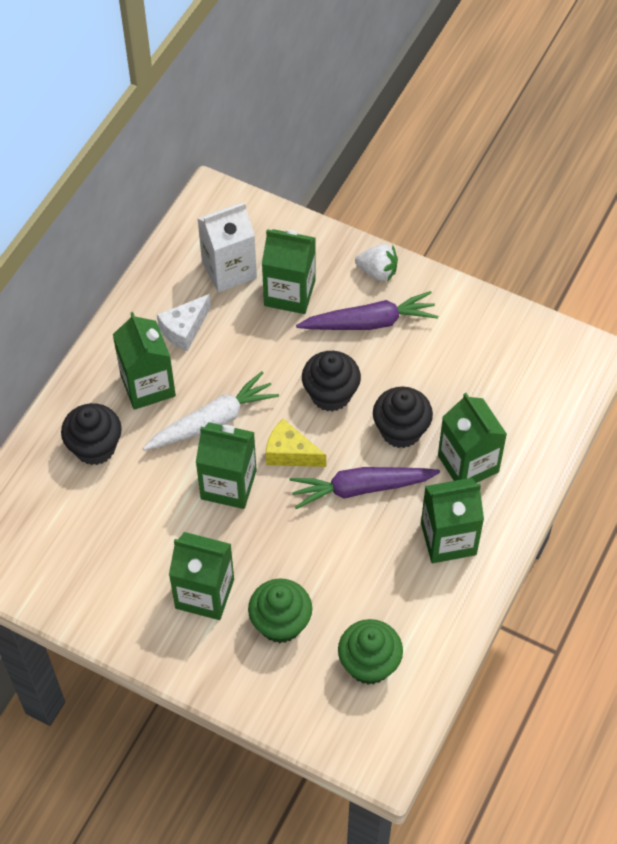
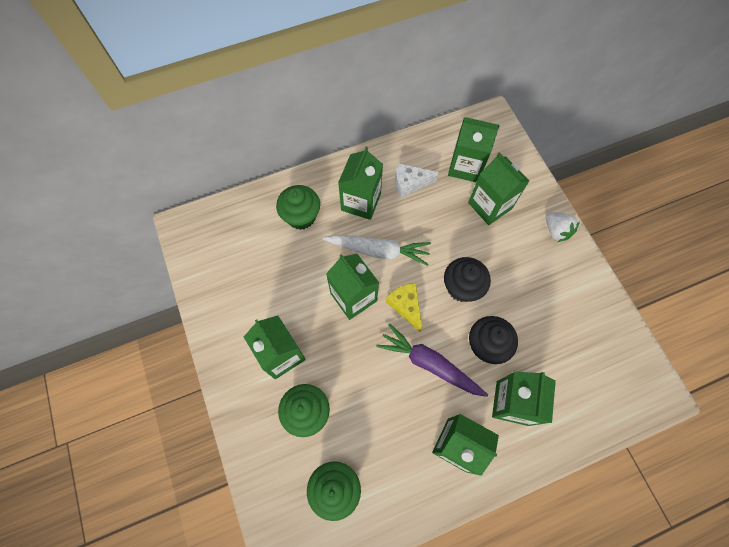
camera: 40 degrees right, 10 degrees up
black cupcake [61,403,122,465] -> green cupcake [276,185,320,230]
white carton [197,202,257,292] -> green carton [448,117,500,182]
purple carrot [296,291,438,330] -> none

